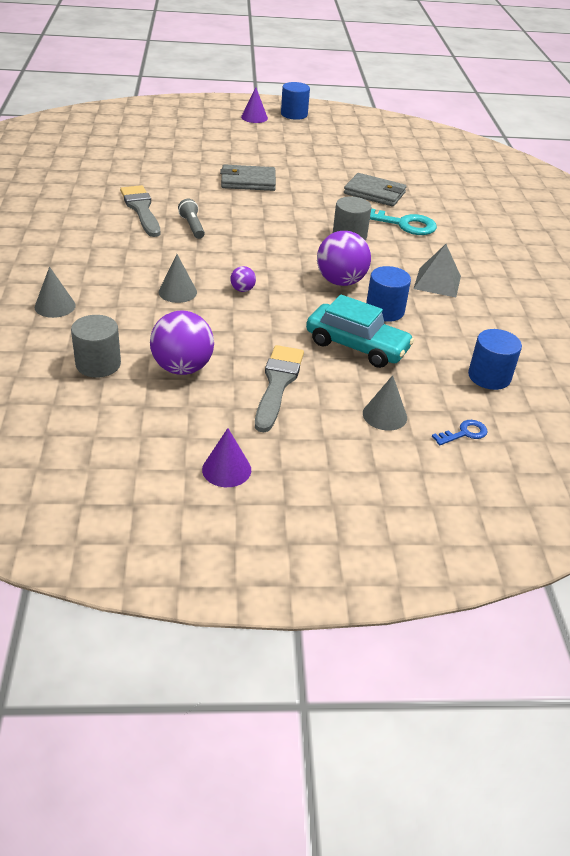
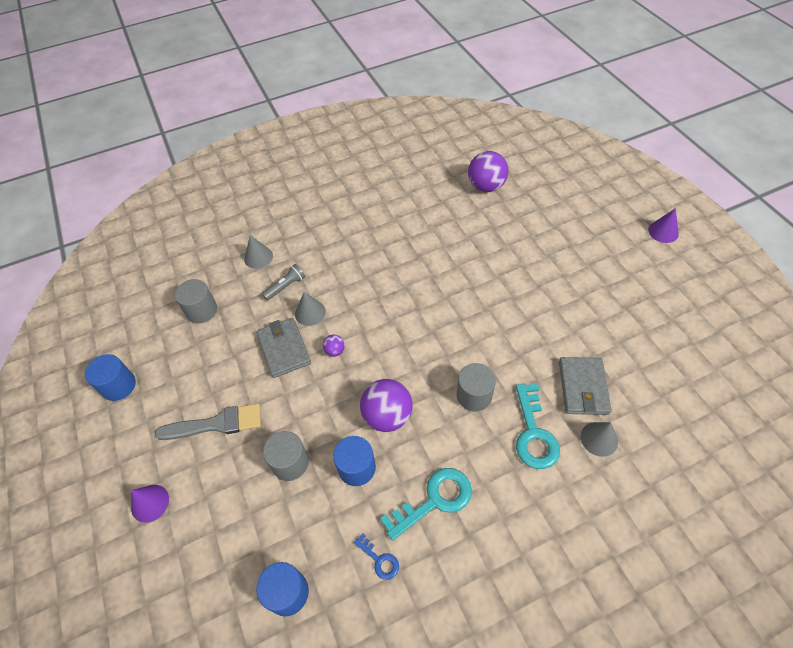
camera: 75 degrees right, 15 degrees up
grey brush [120,185,160,237] -> none
purple ball [150,310,214,375] -> purple ball moved to [468,151,508,192]
grey flashlight [178,199,205,239] -> grey flashlight moved to [262,264,305,301]
purple cone [202,428,251,487] -> purple cone moved to [131,485,169,523]
grey wallet [220,164,276,191] -> grey wallet moved to [256,318,311,378]
blue cylinder [281,82,310,120] -> blue cylinder moved to [85,354,136,401]
turquoise car [306,294,414,368] -> grey cylinder [263,431,309,481]
grey cone [363,375,407,431] -> grey cone moved to [581,422,618,457]
grey pyramid [414,244,461,297] -> turquoise key [380,468,472,540]
blue key [432,420,488,445] -> blue key moved to [354,533,399,580]

